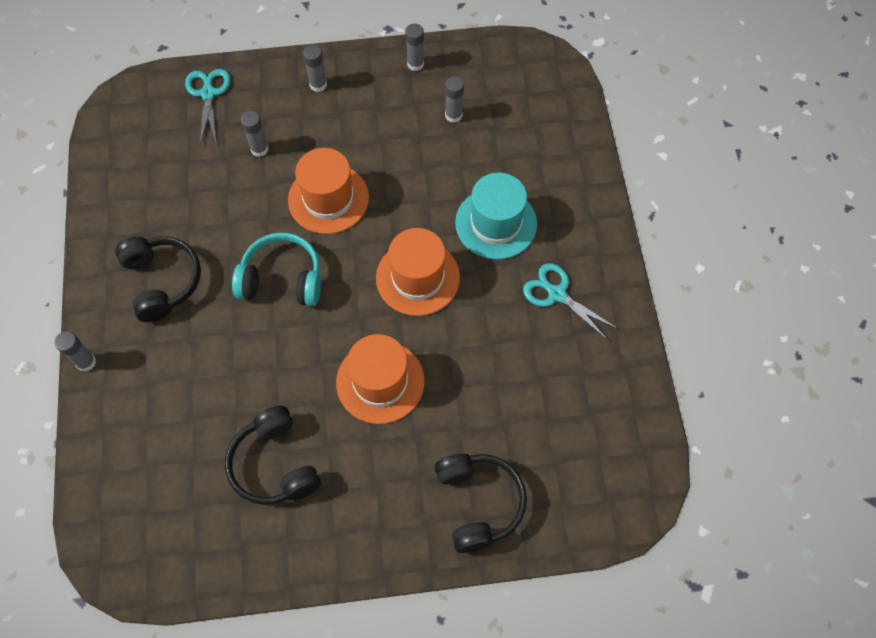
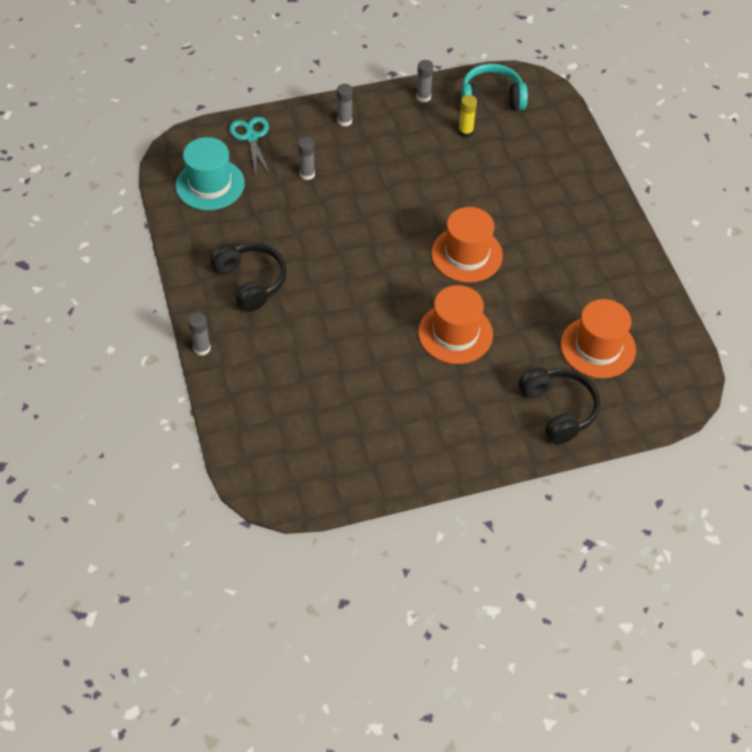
camera: 10 degrees left, 10 degrees down
black headphones [225,406,321,505] -> none
turquoise headphones [232,233,321,306] -> turquoise headphones moved to [461,64,528,110]
orange hat [288,148,369,234] -> orange hat moved to [561,299,636,378]
grey glue stick [445,76,464,123] -> yellow glue stick [458,95,477,138]
turquoise hat [455,173,537,260] -> turquoise hat moved to [176,137,245,210]
turquoise scissors [523,263,618,340] -> none

